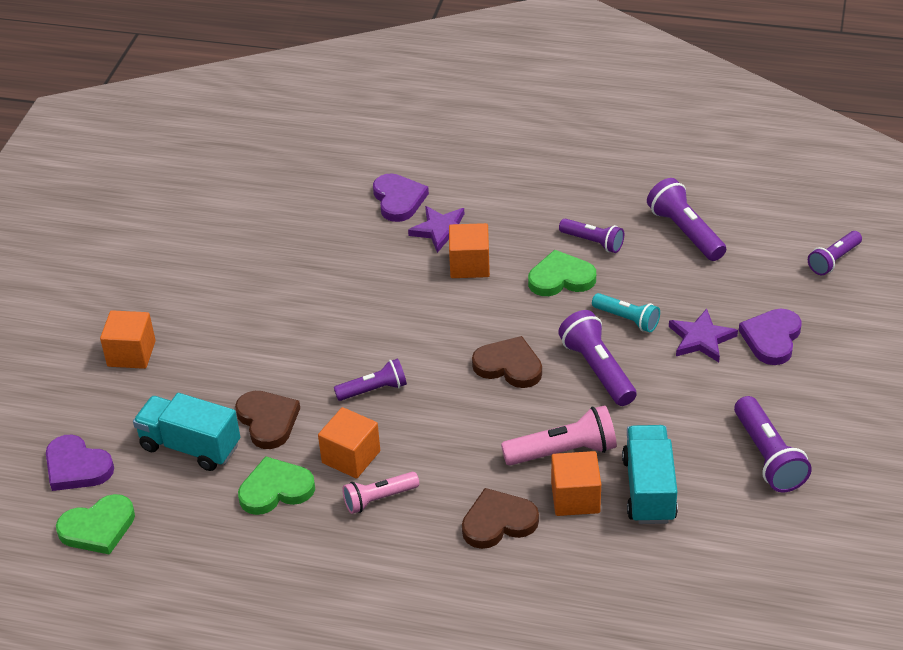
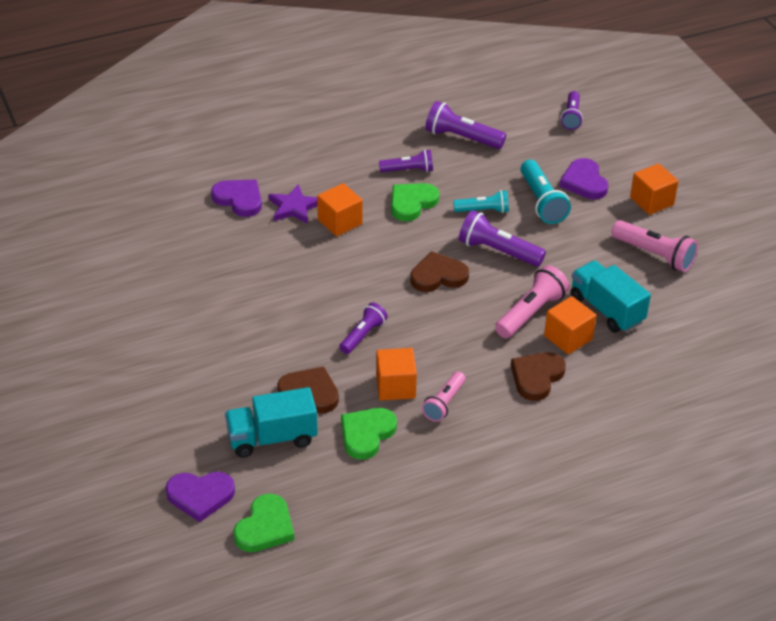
camera: 40 degrees left, 0 degrees up
orange cube [100,310,156,369] -> orange cube moved to [630,163,679,215]
purple star [669,309,738,362] -> turquoise flashlight [520,160,571,224]
purple flashlight [734,396,812,492] -> pink flashlight [611,220,698,272]

